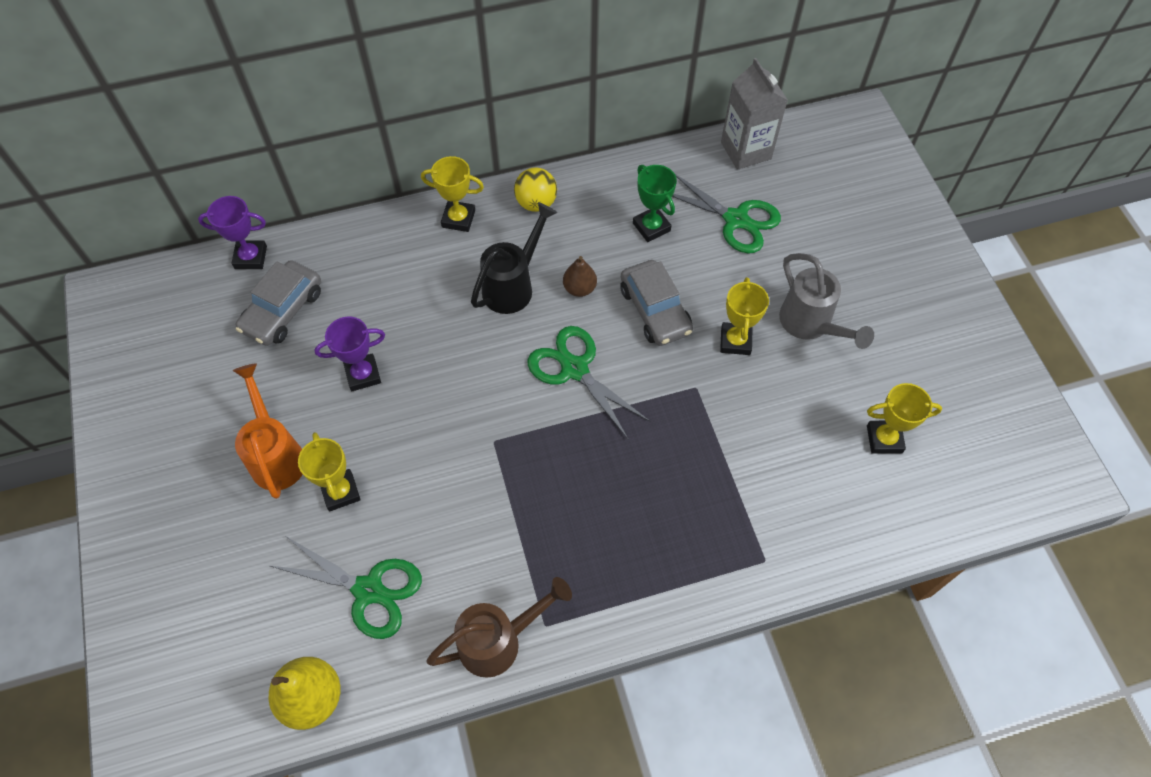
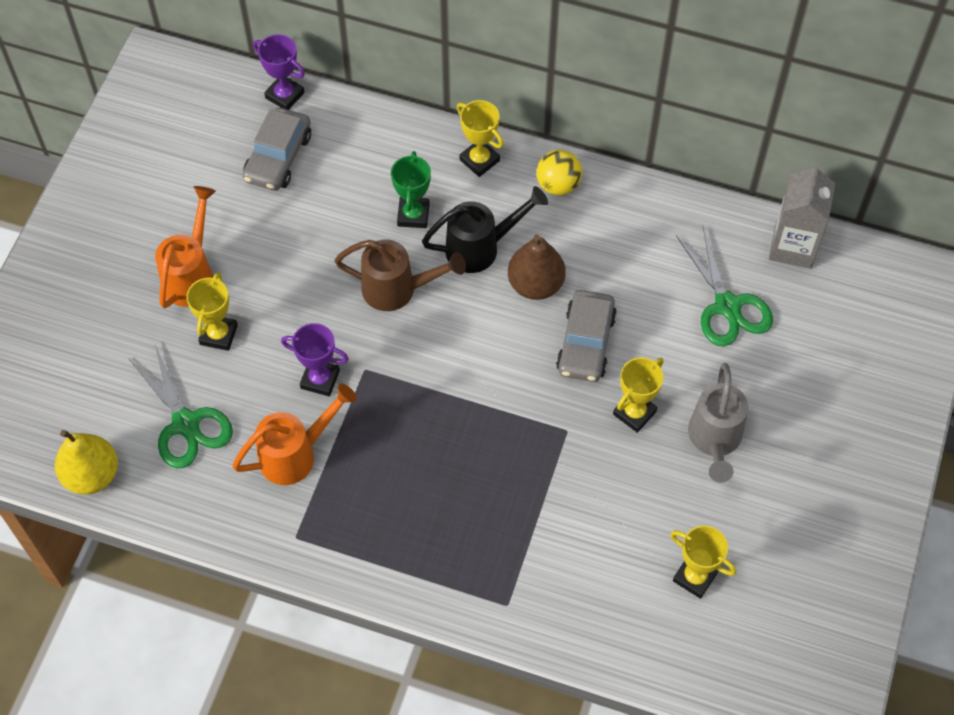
camera: 35 degrees right, 0 degrees up
grey car [236,260,321,346] -> grey car turned 45 degrees counterclockwise [243,108,311,191]
purple trophy [314,317,385,391] -> purple trophy moved to [281,323,349,396]
brown watering can [426,577,572,678] -> brown watering can moved to [335,239,466,311]
green scissors [528,326,651,439] -> none
brown pear [563,256,597,297] -> brown pear [508,235,566,300], size x1.63
green trophy [633,165,677,242] -> green trophy moved to [391,151,431,228]
none -> orange watering can [232,383,357,485]

